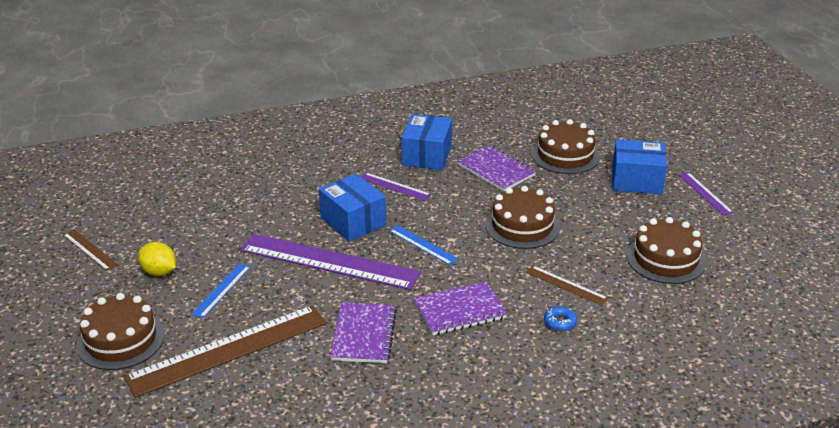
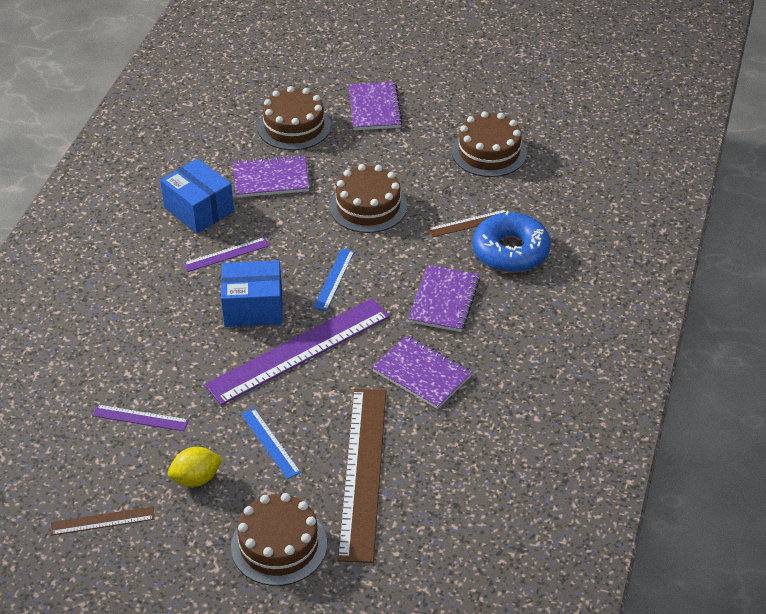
camera: 55 degrees left, 10 degrees up
blue ruler [389,225,458,265] -> blue ruler turned 60 degrees counterclockwise [313,249,355,311]
blue donut [544,306,578,331] -> blue donut [472,211,551,273], size x2.44
blue box [612,139,667,194] -> purple notebook [348,82,403,130]
purple ruler [679,172,734,216] -> purple ruler moved to [92,405,189,431]

